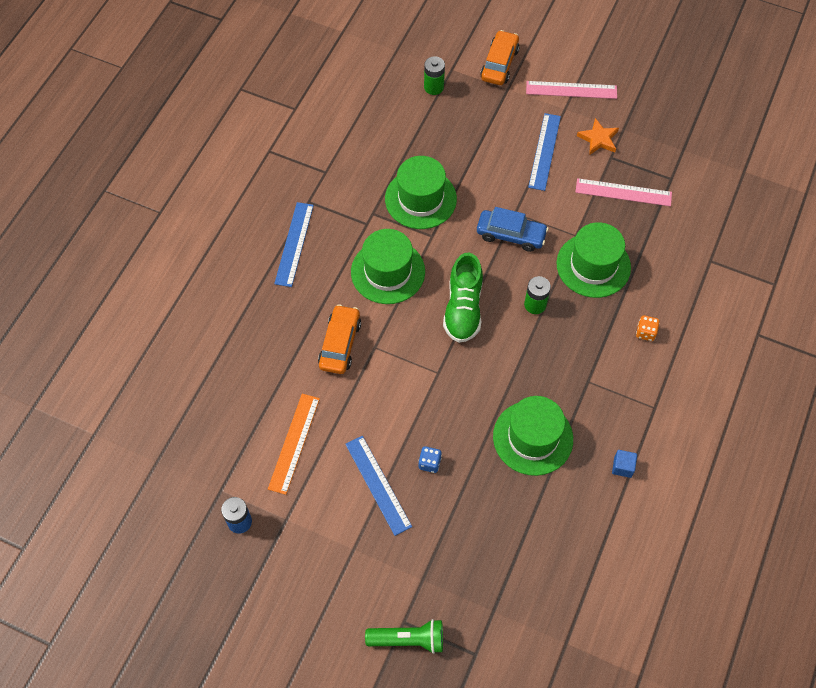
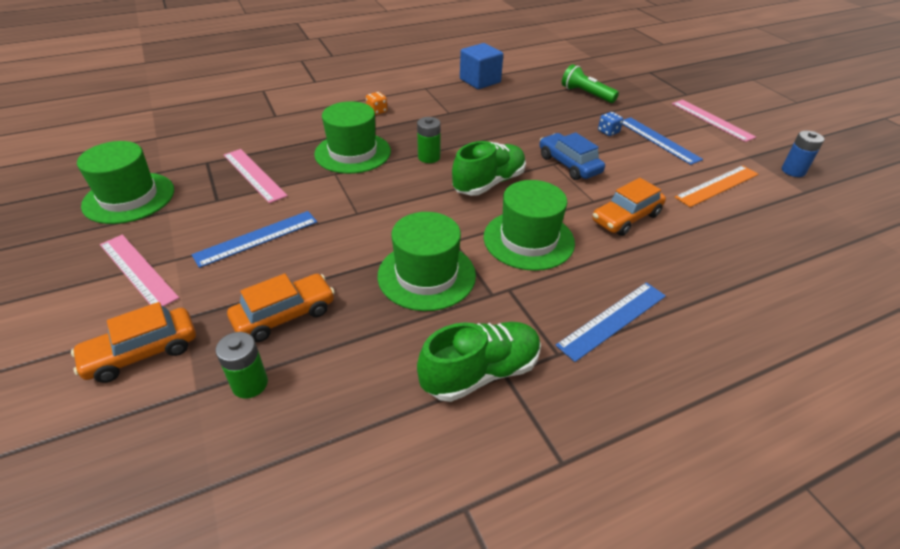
camera: 140 degrees left, 20 degrees down
blue ruler [345,436,412,536] -> blue ruler turned 45 degrees counterclockwise [622,117,703,165]
green flashlight [365,619,443,654] -> green flashlight moved to [562,64,619,103]
blue car [477,207,549,252] -> blue car moved to [539,132,605,180]
green hat [493,396,573,476] -> green hat moved to [77,141,174,224]
orange star [577,118,619,155] -> none
blue cube [612,450,637,478] -> blue cube [460,43,503,89], size x2.04
none -> orange car [227,274,335,342]
none -> green shoe [417,322,541,402]
none -> pink ruler [672,100,756,142]

